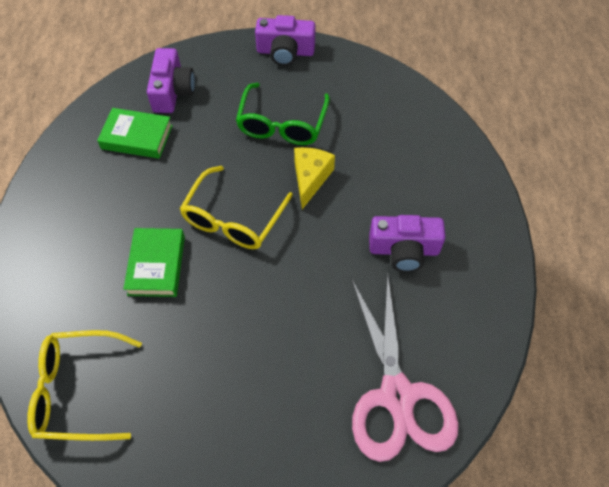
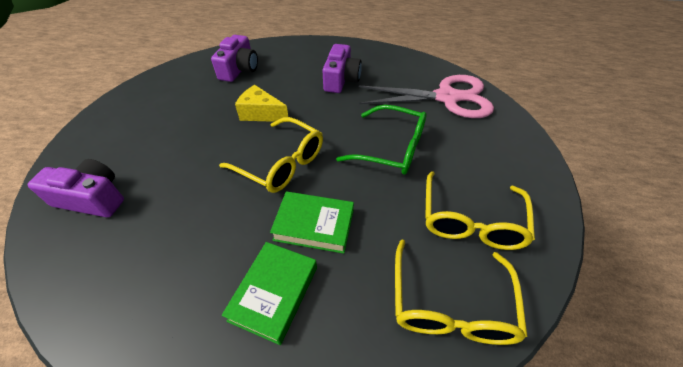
camera: 80 degrees left, 10 degrees down
green book [97,108,173,159] -> green book moved to [222,242,317,345]
green glasses [236,83,330,145] -> green glasses moved to [336,105,427,175]
purple camera [255,15,316,66] -> purple camera moved to [211,35,258,82]
none -> yellow glasses [425,171,535,250]

